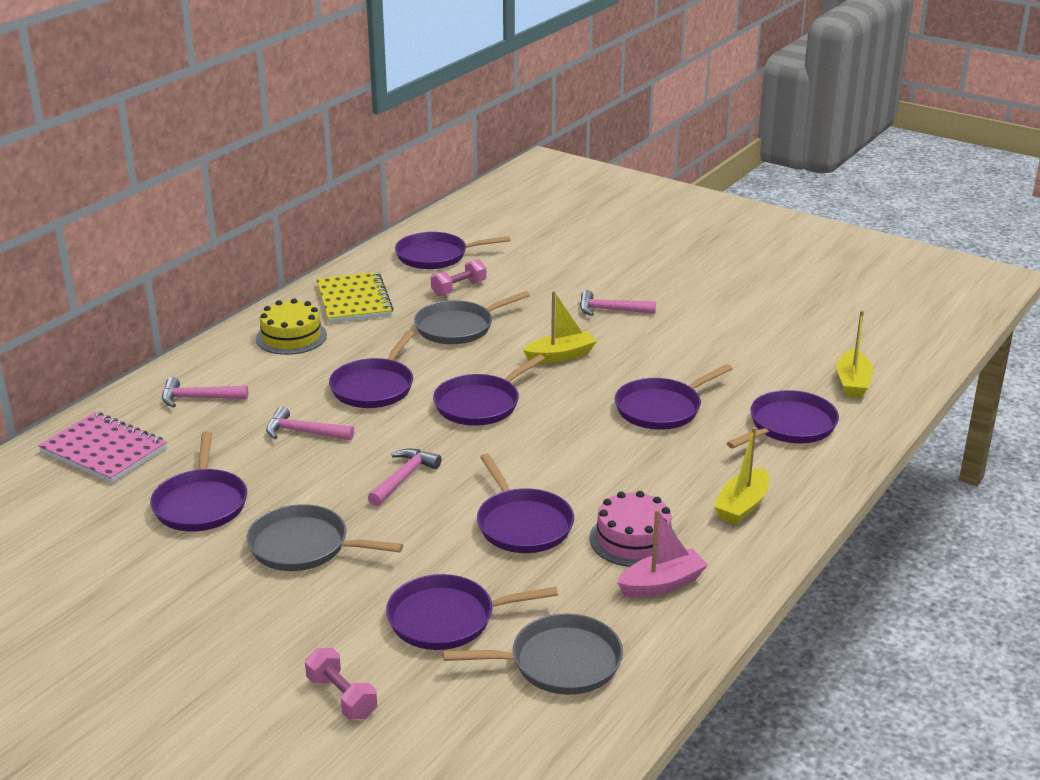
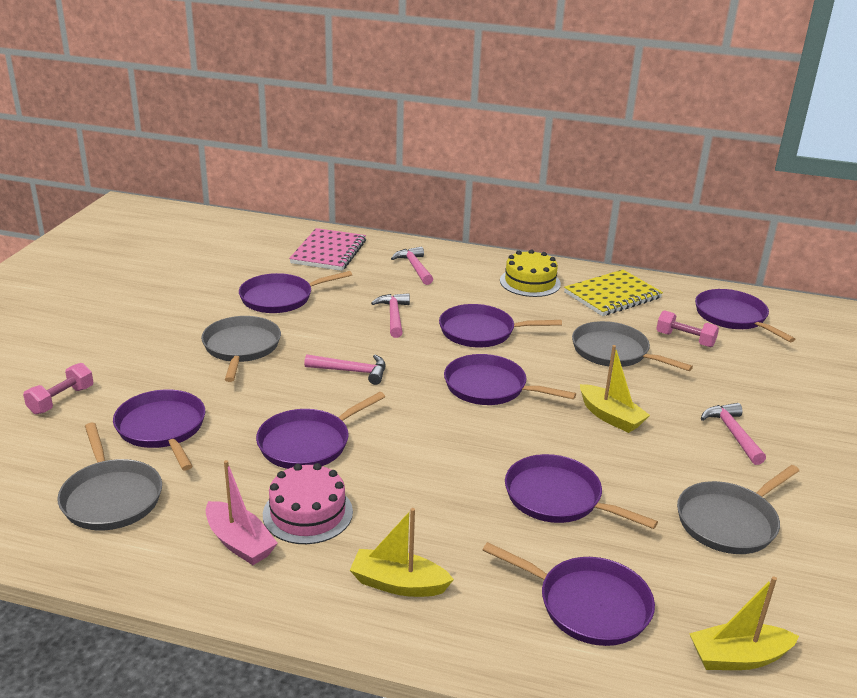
camera: 70 degrees right, 0 degrees up
none -> grey pan [677,465,799,554]

